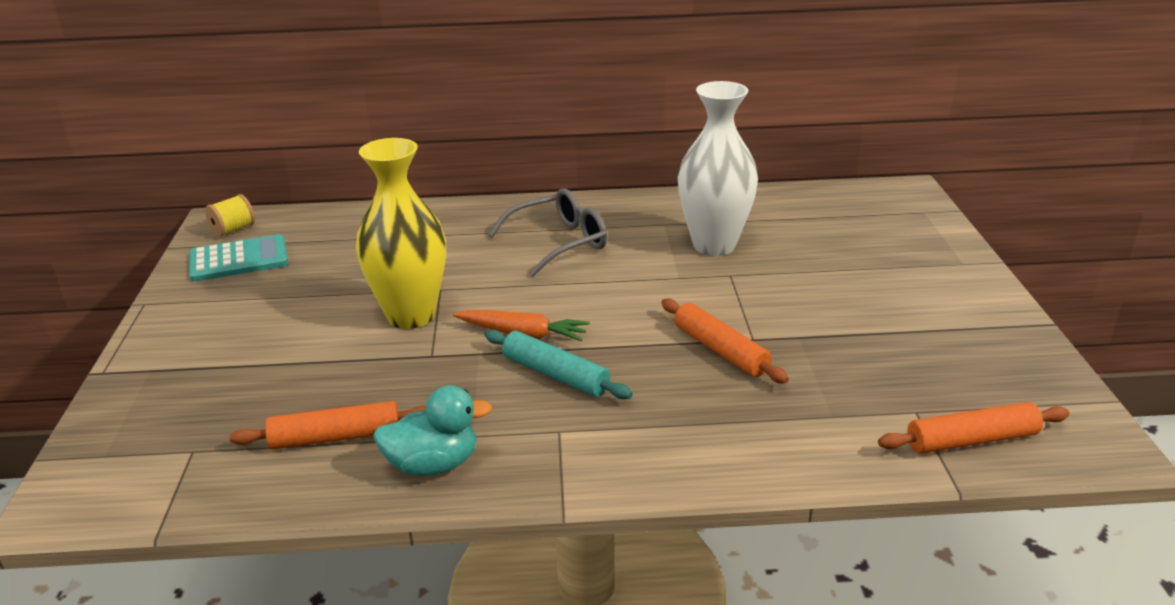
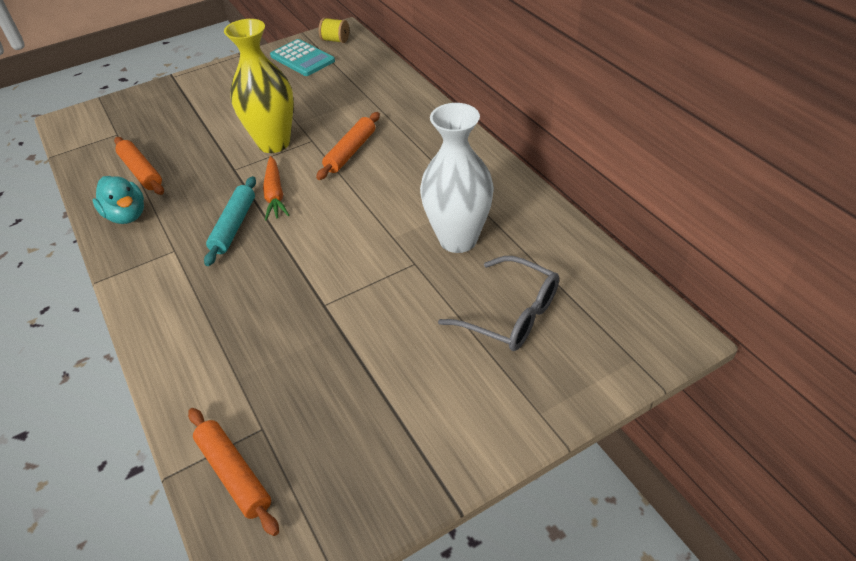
camera: 65 degrees right, 15 degrees up
grey glasses [488,188,607,277] -> grey glasses moved to [438,256,559,351]
orange rolling pin [661,299,789,383] -> orange rolling pin moved to [316,112,380,180]

